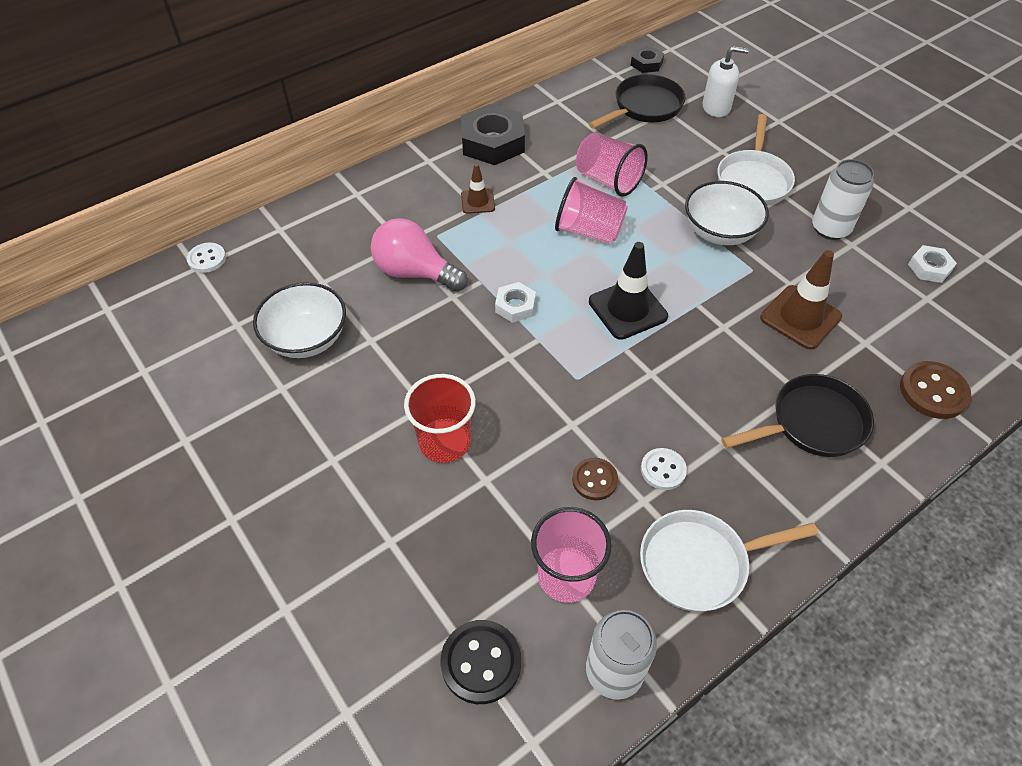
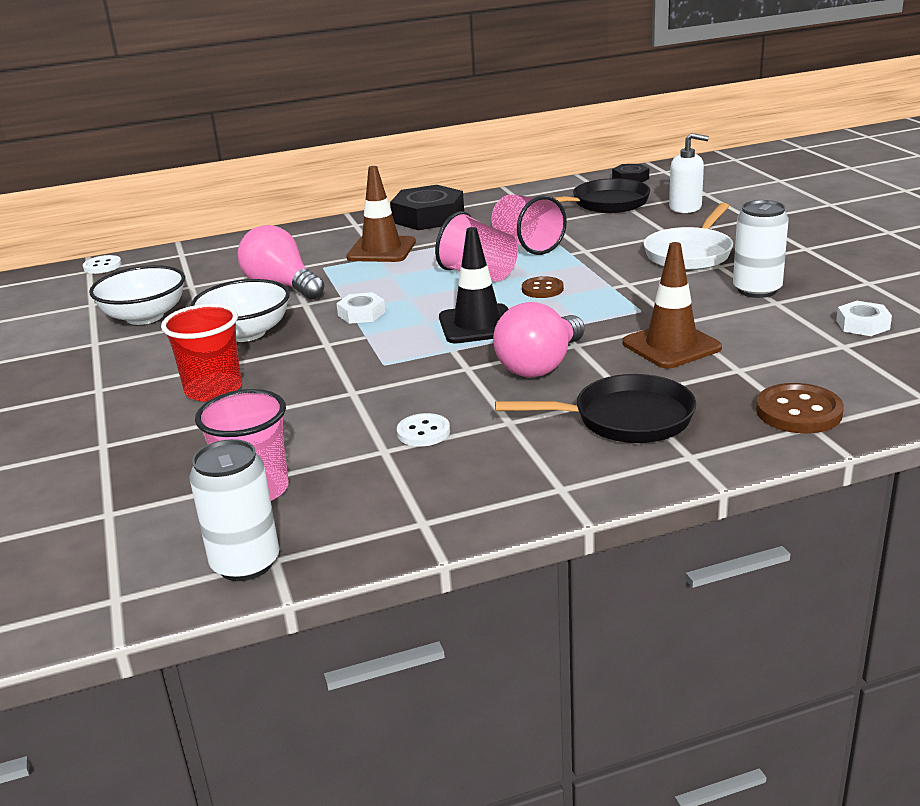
camera: 20 degrees right, 25 degrees down
black button [440,620,521,704] -> none
brown traffic cone [461,163,495,214] -> brown traffic cone [346,166,416,262], size x1.74
brown button [572,458,618,500] -> brown button moved to [522,276,564,298]
white pan [640,510,818,612] -> none
white bowl [685,181,769,245] -> white bowl moved to [191,279,290,342]
none -> pink light bulb [493,302,585,378]

